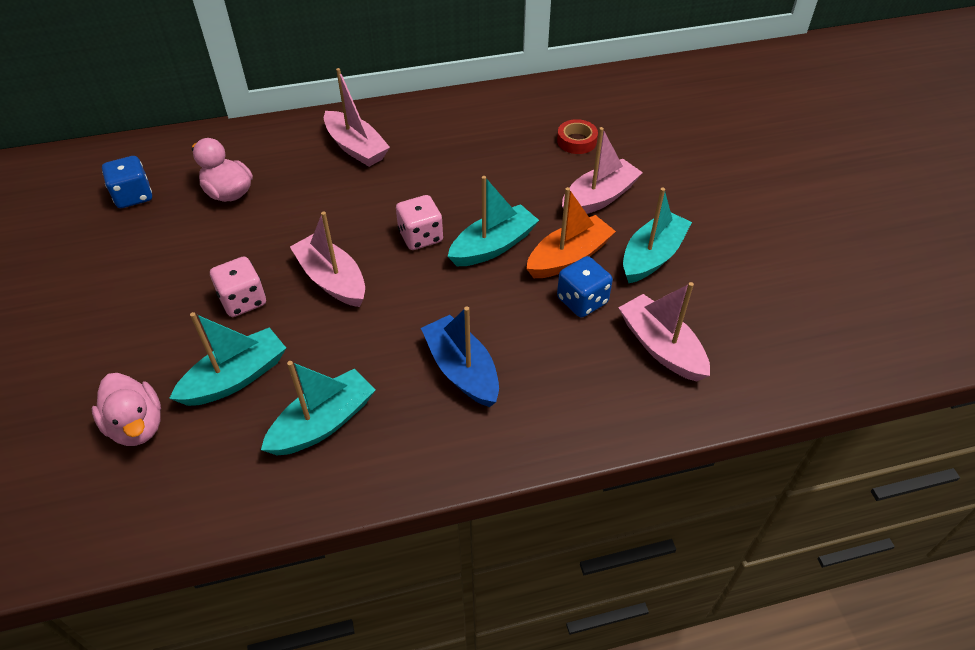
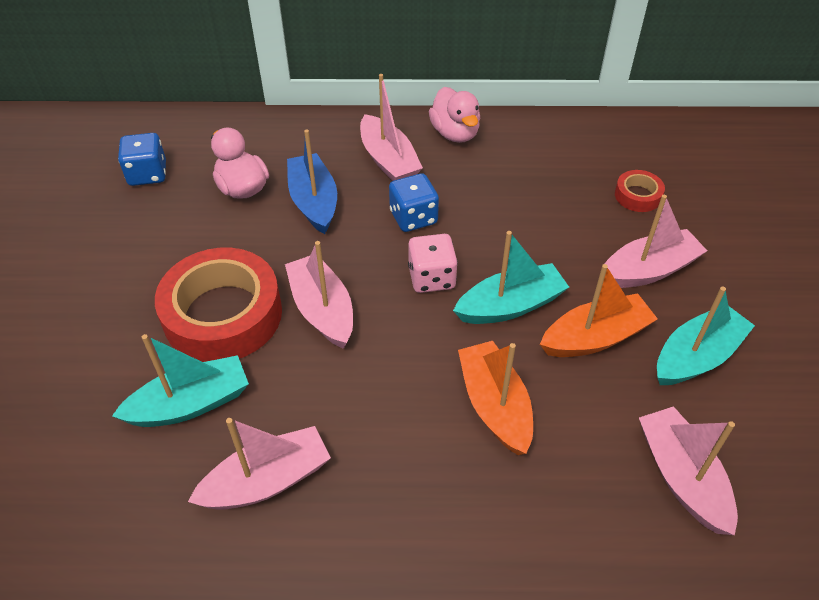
camera: 15 degrees right, 0 degrees up
pink duck [92,373,161,446] -> pink duck moved to [429,87,480,143]
pink dice [210,257,266,317] -> red tape [155,248,282,362]
turquoise boat [261,361,376,456] -> pink boat [188,418,331,510]
blue boat [421,307,499,407] -> blue boat moved to [287,129,337,234]
blue dice [557,256,613,318] -> blue dice moved to [389,173,439,232]
none -> orange boat [458,341,533,455]

